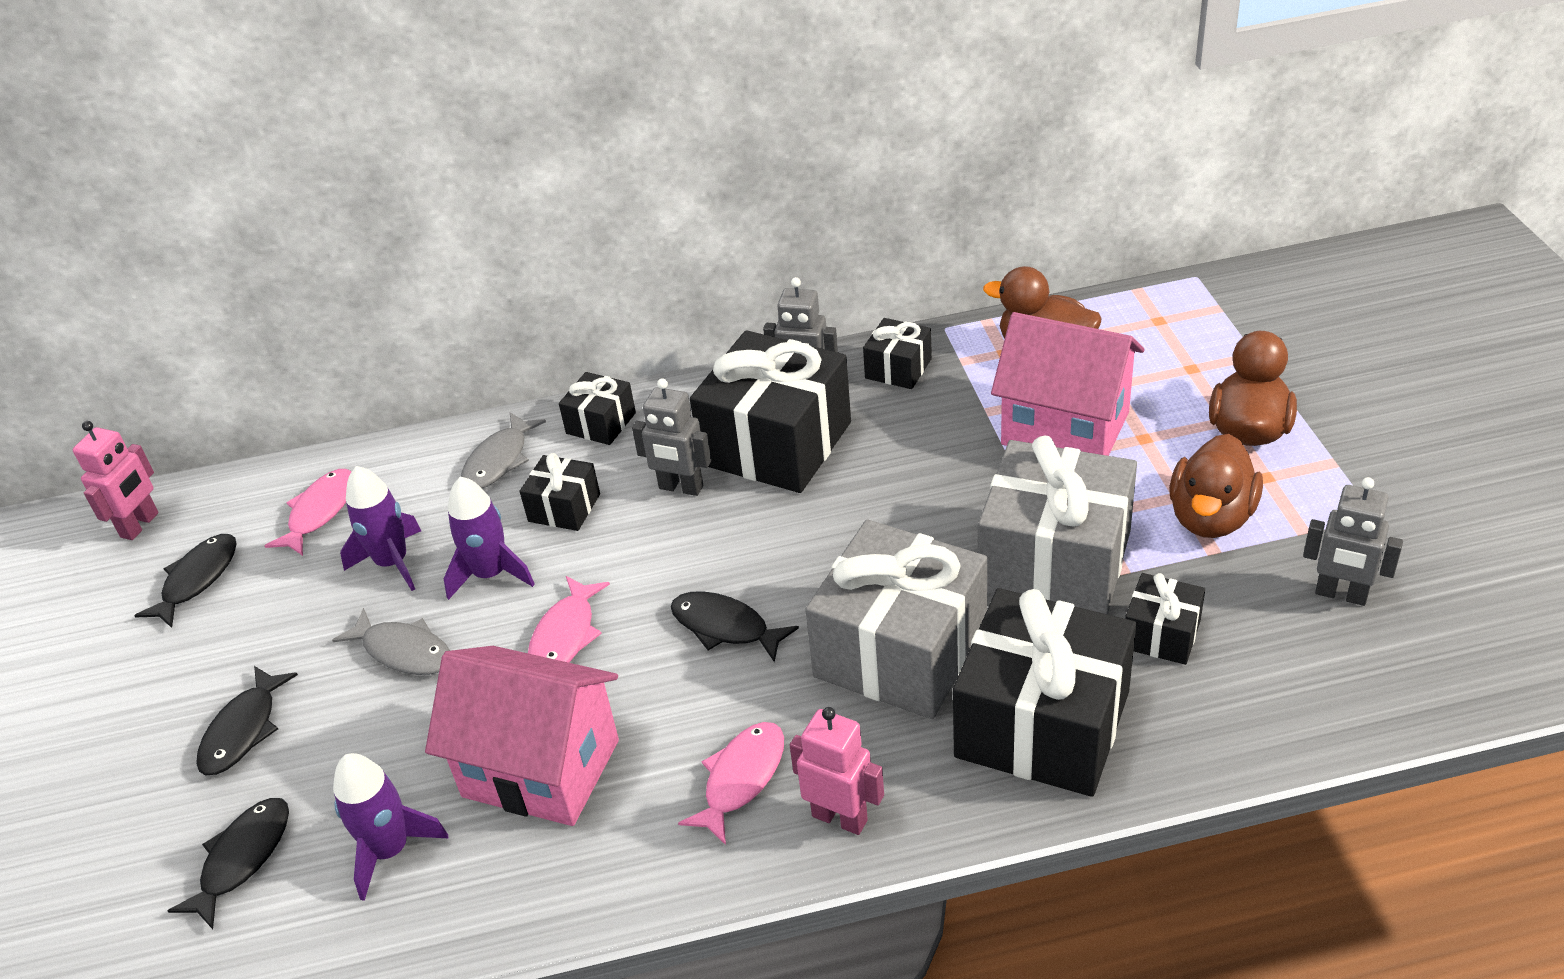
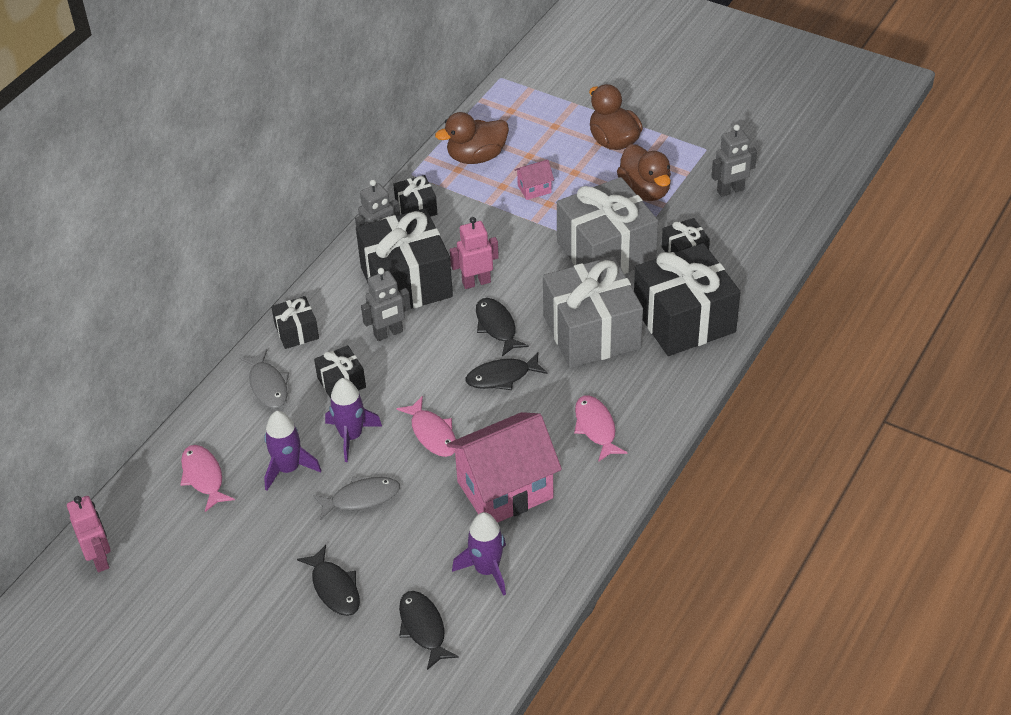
camera: 50 degrees left, 5 degrees up
black fish [134,534,237,628] -> black fish moved to [476,298,529,356]
pink robot [790,707,884,835] -> pink robot moved to [450,217,499,289]
pink house [991,312,1144,456] -> pink house [515,160,554,200], size x0.43

